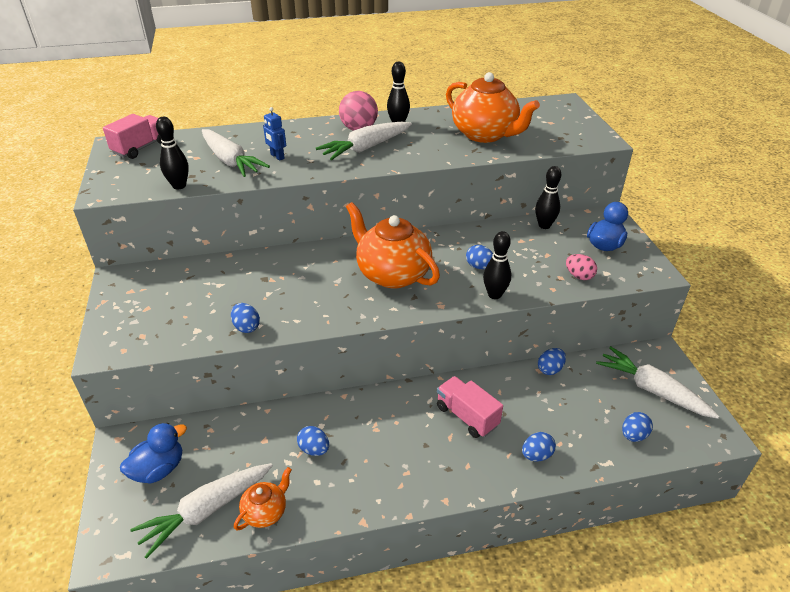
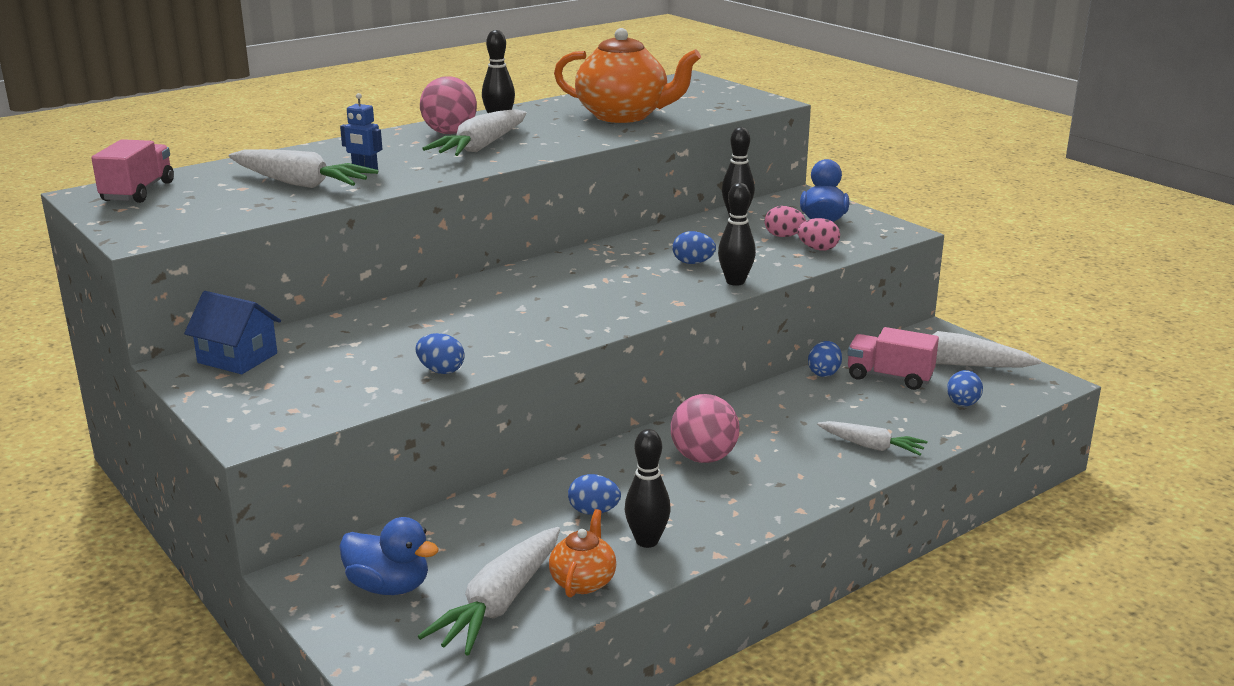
camera: 25 degrees left, 15 degrees down
blue duck [120,423,187,484] -> blue duck turned 90 degrees clockwise [339,517,439,595]
black bowling pin [156,117,189,189] -> black bowling pin moved to [625,429,671,548]
orange teapot [346,202,440,288] -> none
pink truck [437,376,503,438] -> pink truck moved to [847,327,939,390]
blue egg [522,432,556,462] -> white carrot [817,421,928,456]
none -> blue house [184,291,281,374]
none -> pink ball [671,394,740,463]
none -> pink egg [765,206,806,237]

